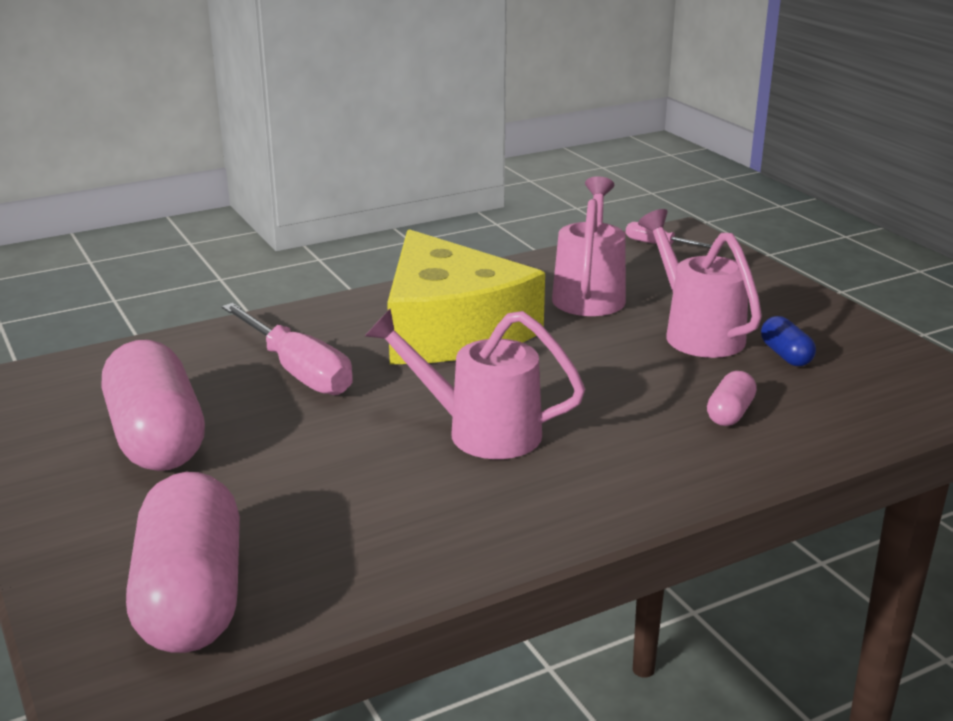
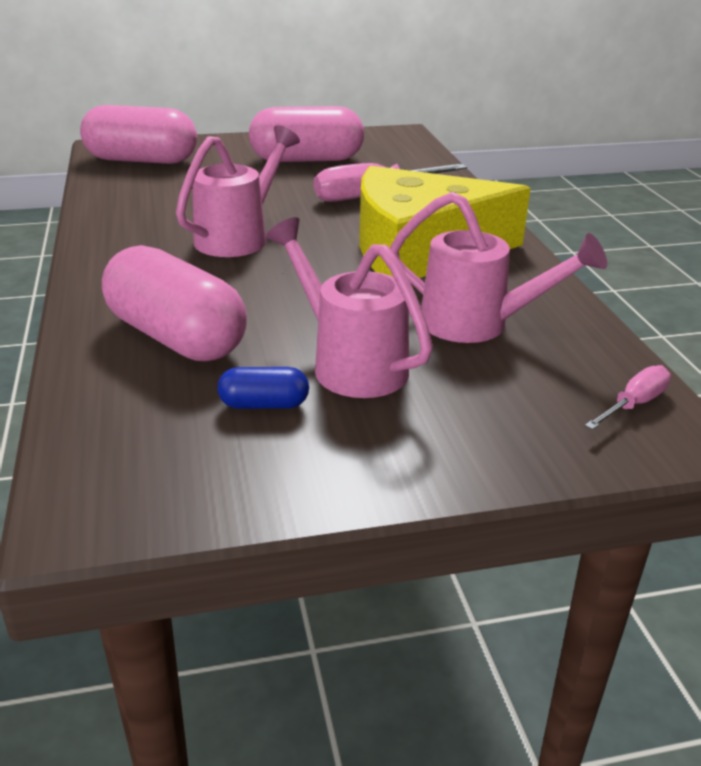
camera: 105 degrees right, 5 degrees up
pink watering can [638,209,762,358] -> pink watering can turned 120 degrees counterclockwise [266,217,433,398]
pink capsule [707,371,757,426] -> pink capsule [102,245,247,361], size x2.22

